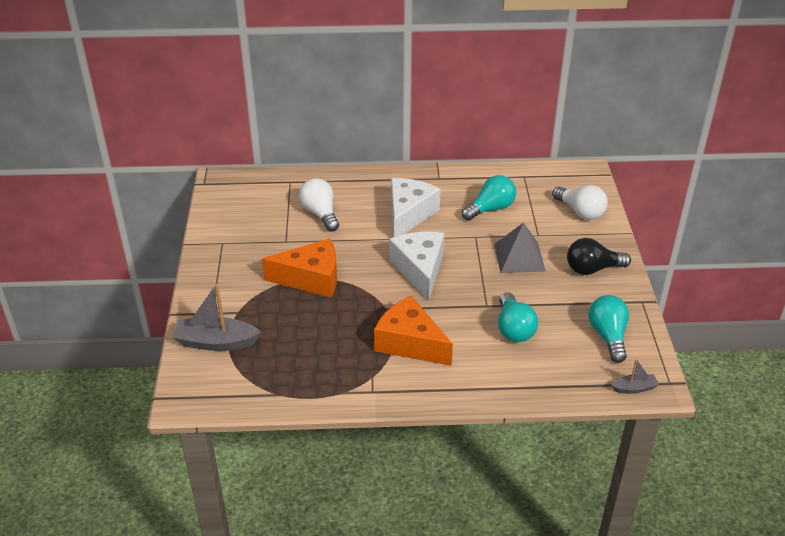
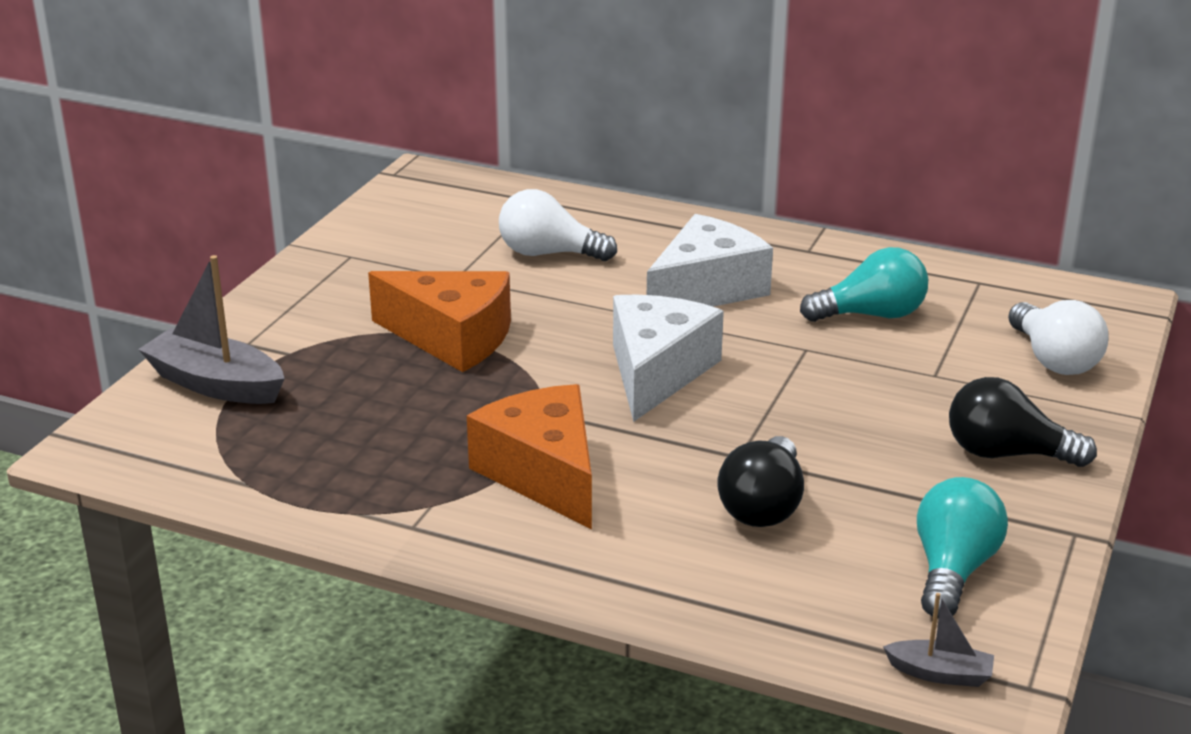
camera: 25 degrees right, 10 degrees down
white light bulb [299,178,339,232] -> white light bulb turned 75 degrees counterclockwise [499,189,617,261]
grey pyramid [494,222,546,273] -> none
turquoise light bulb [498,292,538,342] -> black light bulb [718,436,804,527]

